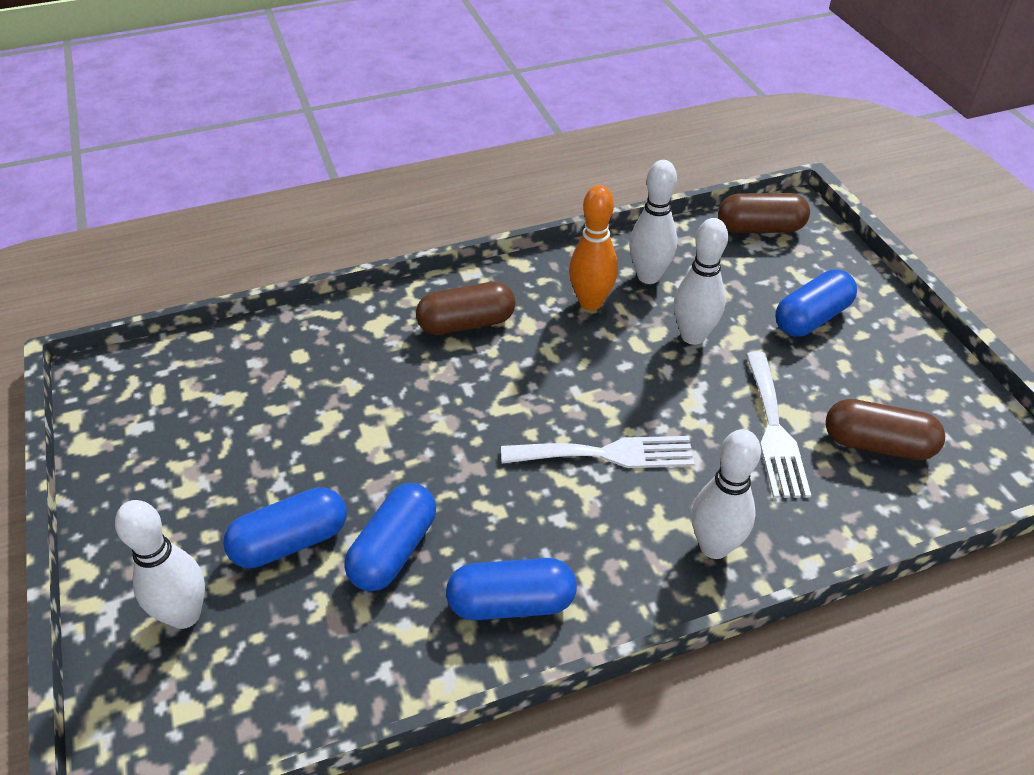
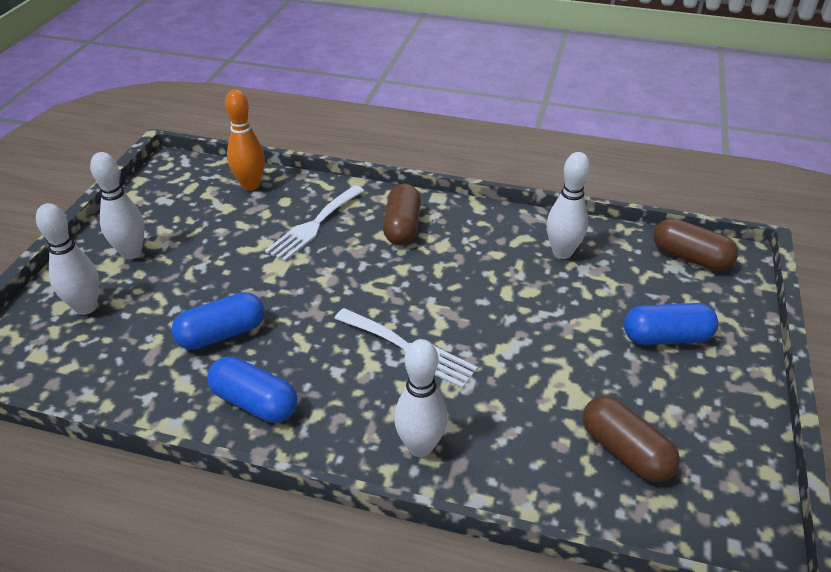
camera: 35 degrees right, 5 degrees down
blue capsule [223,487,347,568] -> none
brown capsule [416,282,515,335] -> brown capsule turned 75 degrees clockwise [383,184,421,245]
orange bowling pin [569,185,618,311] -> orange bowling pin moved to [225,89,265,191]
white bowling pin [674,218,728,345] -> white bowling pin moved to [90,152,145,259]
white fork [746,352,811,498] -> white fork moved to [265,185,364,262]

